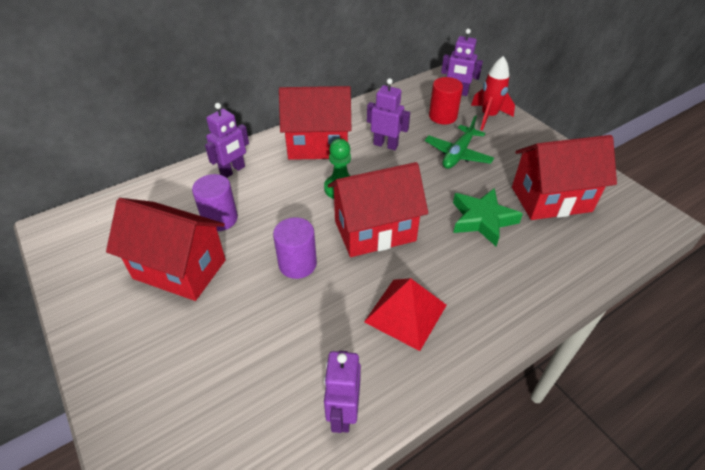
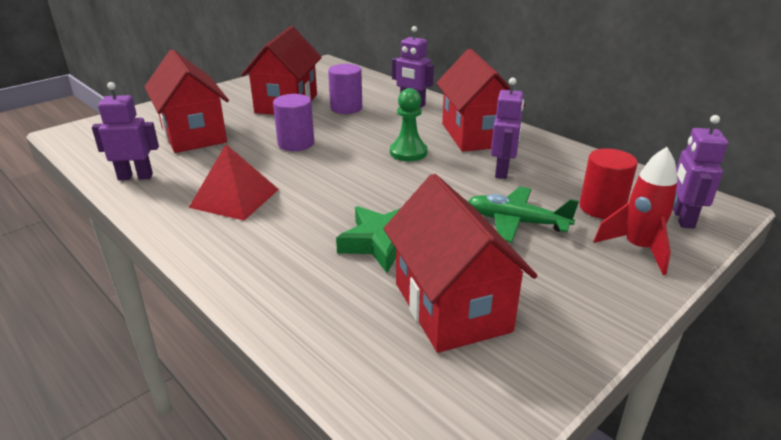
camera: 80 degrees right, 15 degrees down
red house [328,162,428,257] -> red house moved to [144,50,229,153]

